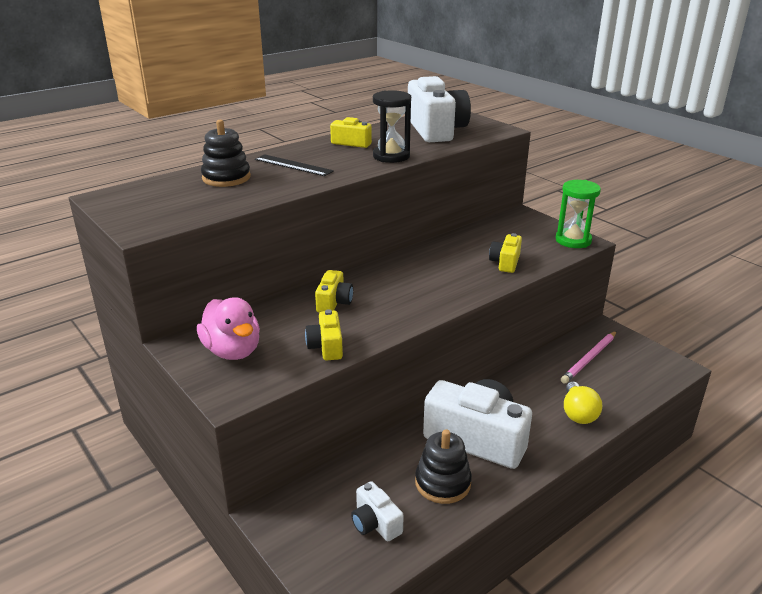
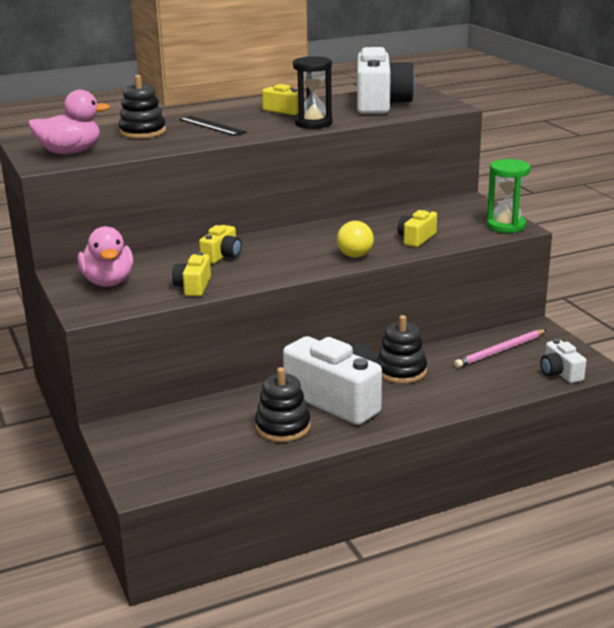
camera: 15 degrees right, 5 degrees down
white camera [351,481,404,541] -> white camera moved to [540,339,586,383]
yellow light bulb [564,382,602,424] -> yellow light bulb moved to [337,221,374,258]
none -> pink duck [28,90,110,154]
none -> black stacking toy [377,315,427,384]

